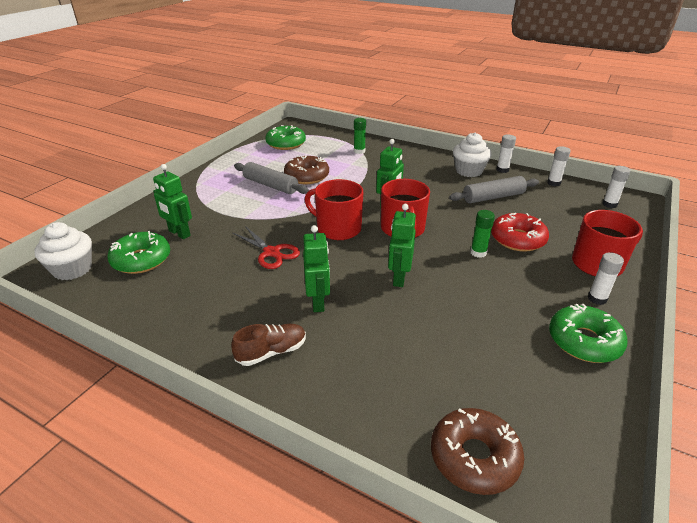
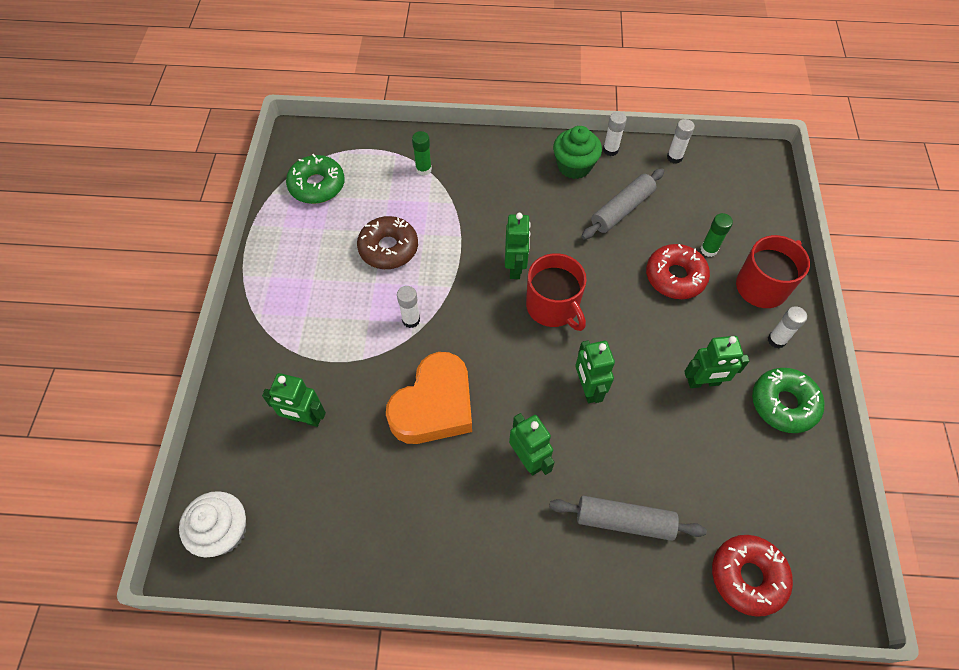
camera: 25 degrees left, 25 degrees up
green donut [107,231,170,274] -> none
brown shoe [231,324,306,366] -> none
red scissors [233,226,300,269] -> orange heart [386,352,472,444]
grey rolling pin [234,162,309,194] -> grey rolling pin moved to [549,496,707,541]
red mug [305,179,363,240] -> none
brown donut [431,408,524,495] -> red donut [712,535,793,617]
white cupcake [453,132,491,177] -> green cupcake [553,126,602,179]
green glue stick [470,210,495,258] -> green glue stick moved to [700,213,733,257]
white glue stick [602,166,631,208] -> white glue stick moved to [397,286,420,328]
none -> green robot [684,336,749,388]

